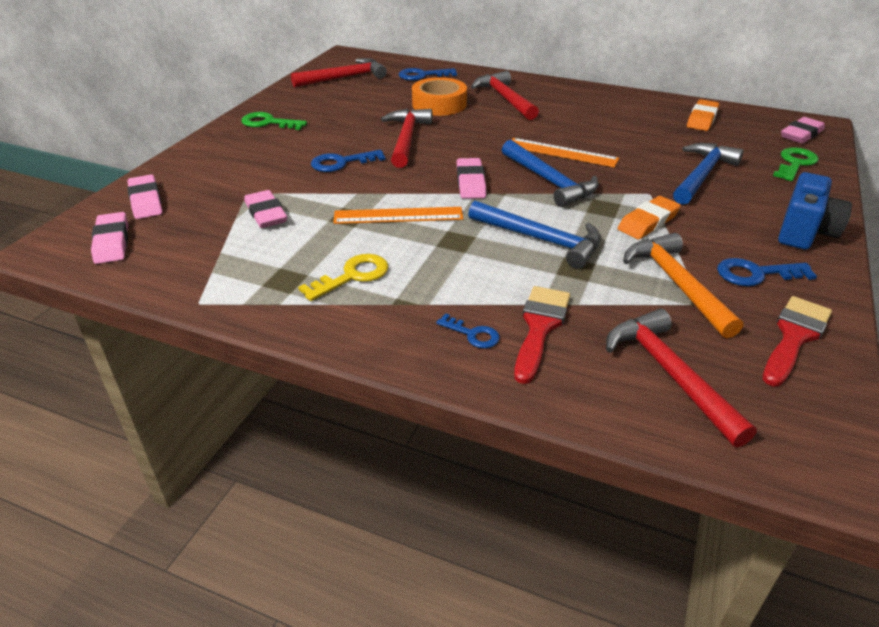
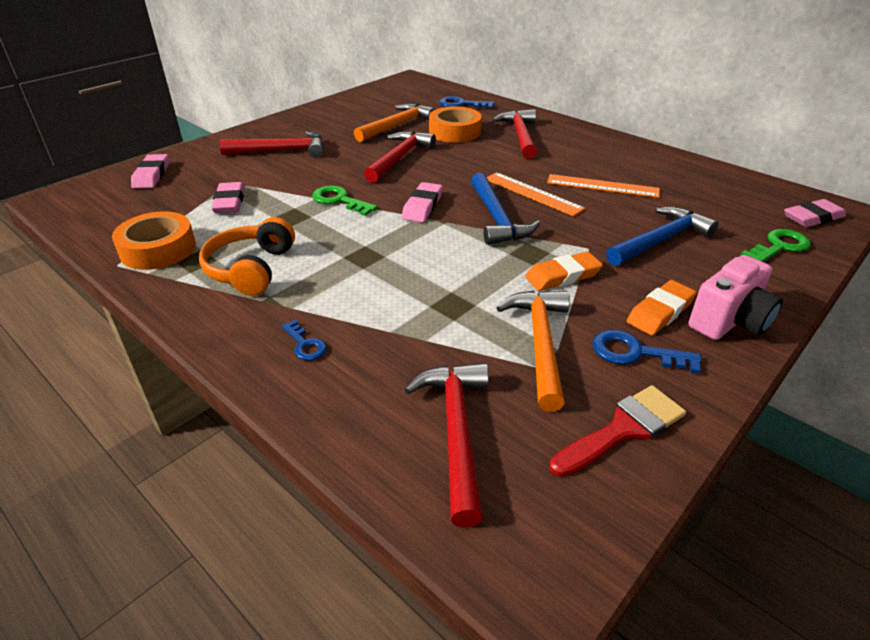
camera: 20 degrees right, 0 degrees up
pink eraser [91,212,128,264] -> none
green key [241,112,307,130] -> green key moved to [312,185,378,216]
red hammer [291,58,387,87] -> red hammer moved to [219,131,323,158]
yellow key [298,254,389,301] -> orange headphones [199,217,295,296]
blue key [311,150,385,172] -> none
orange ruler [333,207,463,224] -> orange ruler moved to [547,174,660,198]
blue hammer [468,201,601,269] -> none
red brush [514,286,570,384] -> none
orange eraser [687,99,720,131] -> orange eraser moved to [627,280,697,335]
blue camera [778,172,852,250] -> pink camera [688,255,783,340]
none -> orange tape [112,211,196,270]
none -> orange hammer [354,103,436,142]

